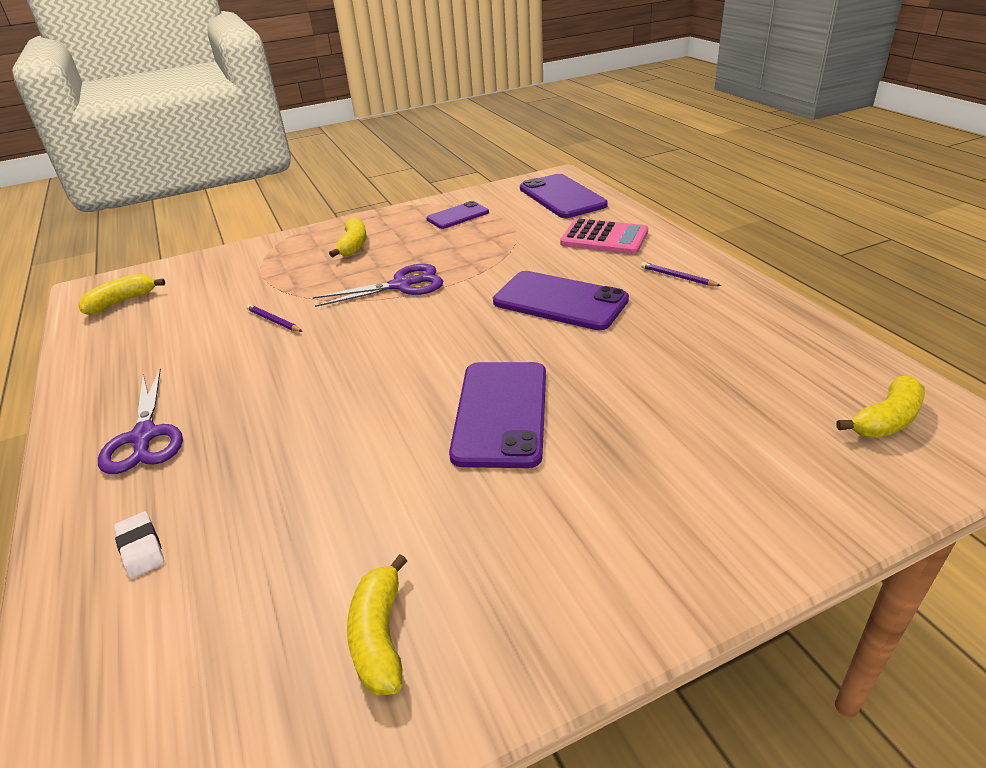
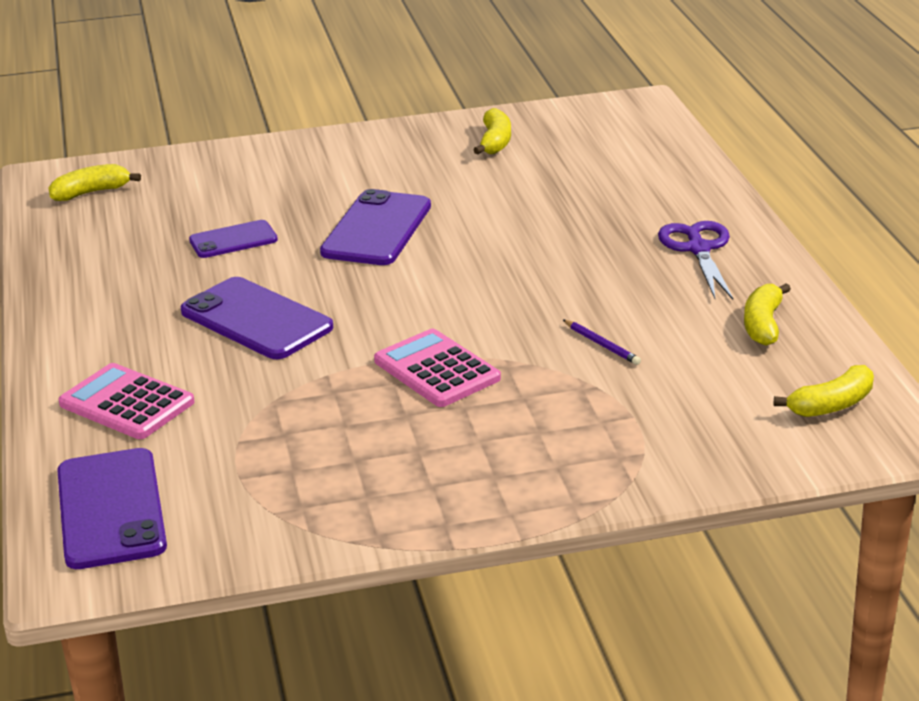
camera: 170 degrees left, 5 degrees down
white eraser [114,512,164,578] -> none
purple scissors [313,264,443,307] -> pink calculator [374,329,501,407]
yellow banana [329,217,367,257] -> yellow banana moved to [744,283,791,346]
purple phone [426,201,489,229] -> purple phone moved to [189,220,278,258]
purple pencil [641,262,721,286] -> none

